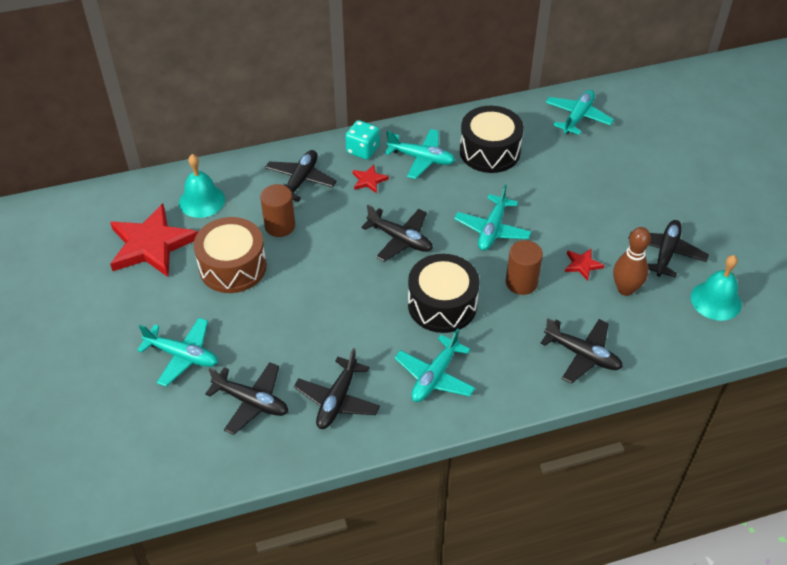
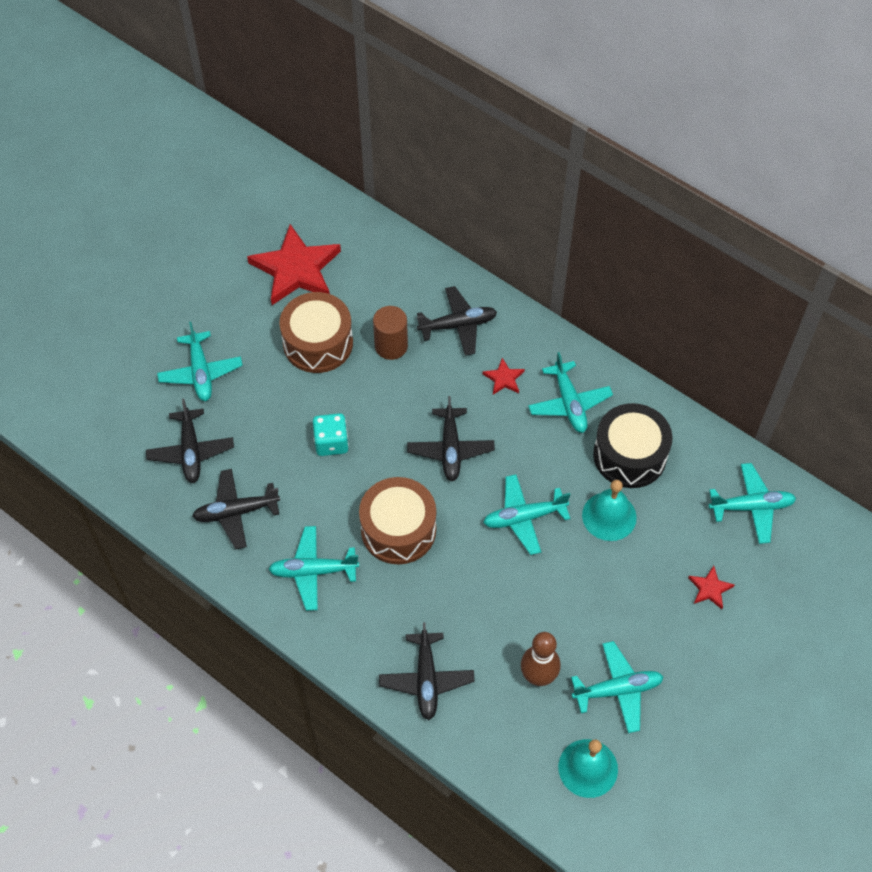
camera: 55 degrees right, 10 degrees up
turquoise bell [179,154,225,218] -> turquoise bell moved to [582,480,637,541]
turquoise dice [345,120,380,160] -> turquoise dice moved to [313,413,349,456]
black drum [408,254,480,333] -> brown drum [359,477,436,564]
brown cylinder [506,240,543,295] -> none
red star [565,249,605,281] -> red star moved to [688,566,735,609]
black plane [628,220,709,278] -> turquoise plane [571,641,664,733]

